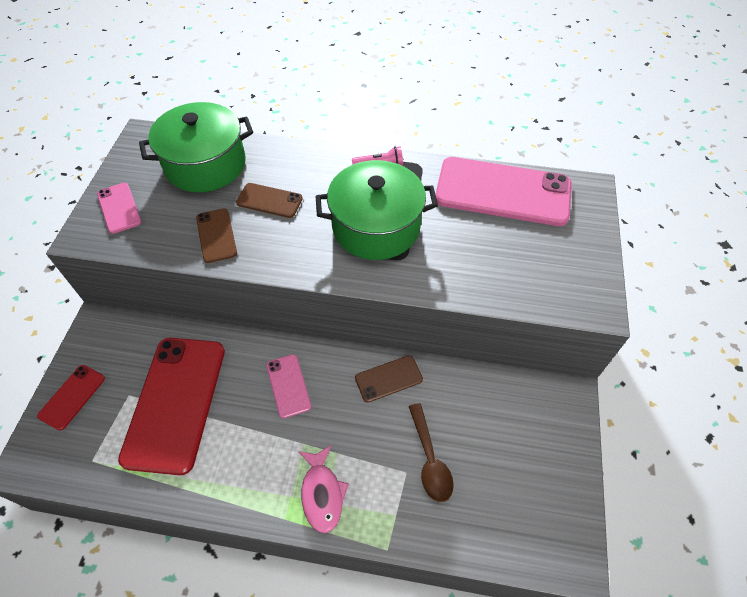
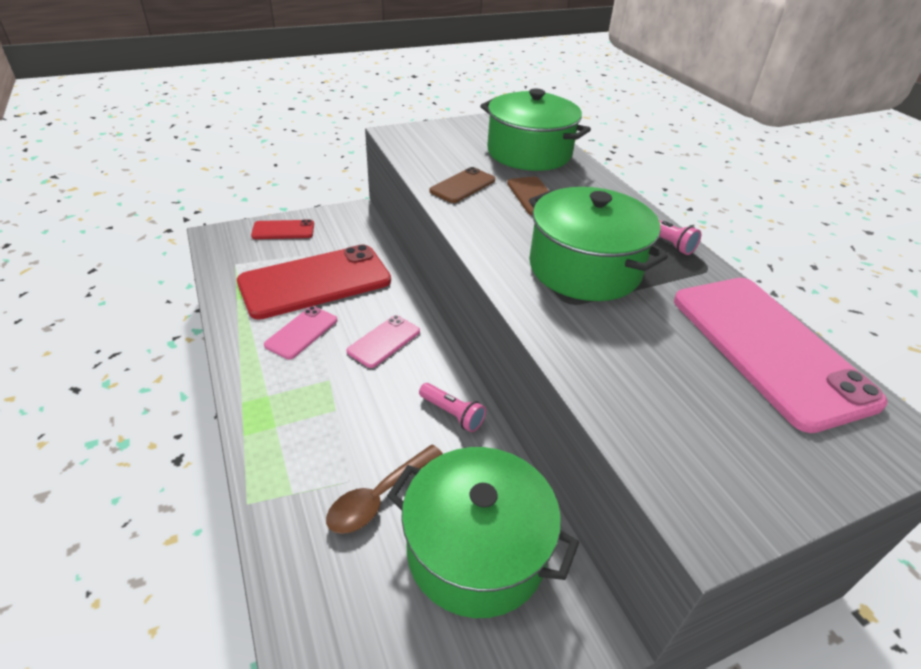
camera: 55 degrees right, 15 degrees down
pink phone [97,183,141,234] -> pink phone moved to [264,306,337,359]
pink fish [298,445,349,533] -> none
brown phone [355,355,423,403] -> pink flashlight [419,383,486,432]
none -> green pot [387,447,579,618]

